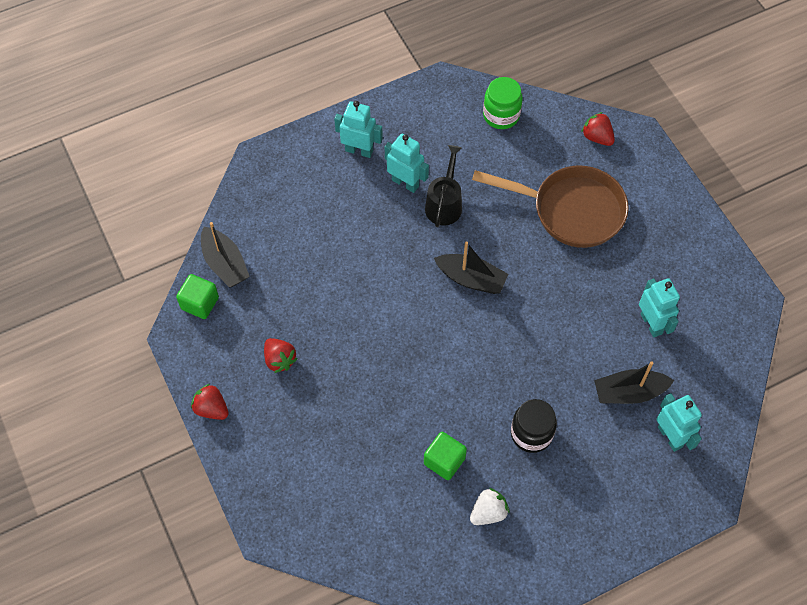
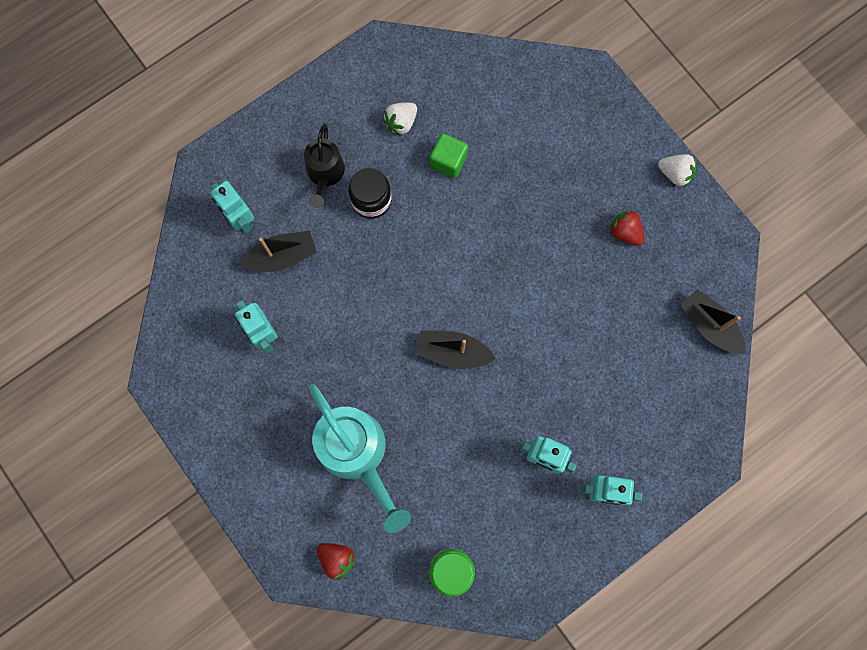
camera: 170 degrees right, 15 degrees up
green cube [176,274,219,319] -> none
red strawberry [191,384,229,420] -> white strawberry [658,154,696,187]
black watering can [425,145,462,227] -> black watering can moved to [304,124,345,208]
brown pan [472,166,629,248] -> turquoise watering can [309,384,411,533]

